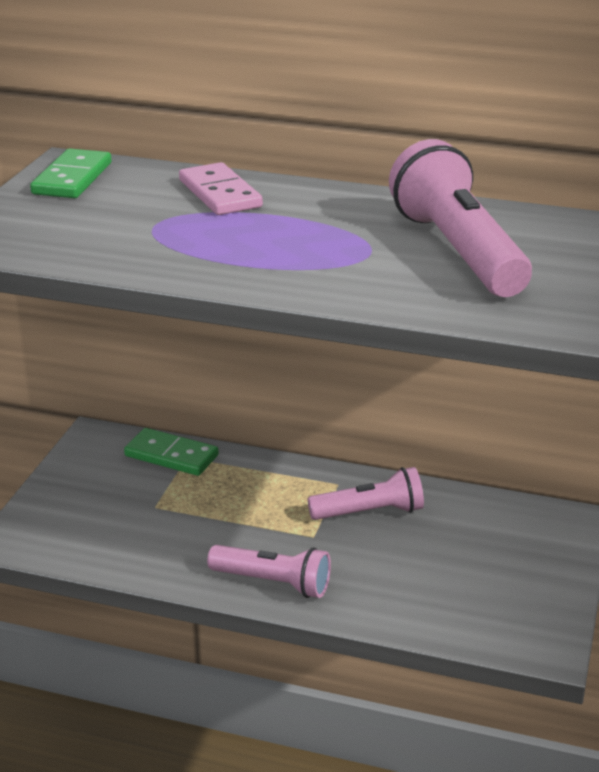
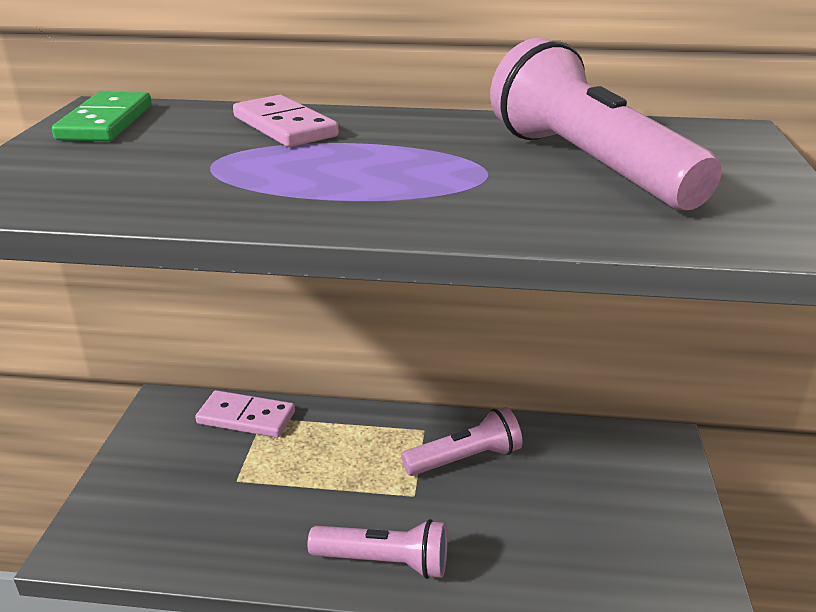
camera: 10 degrees left, 0 degrees up
green domino [124,428,219,476] -> pink domino [195,390,295,438]

